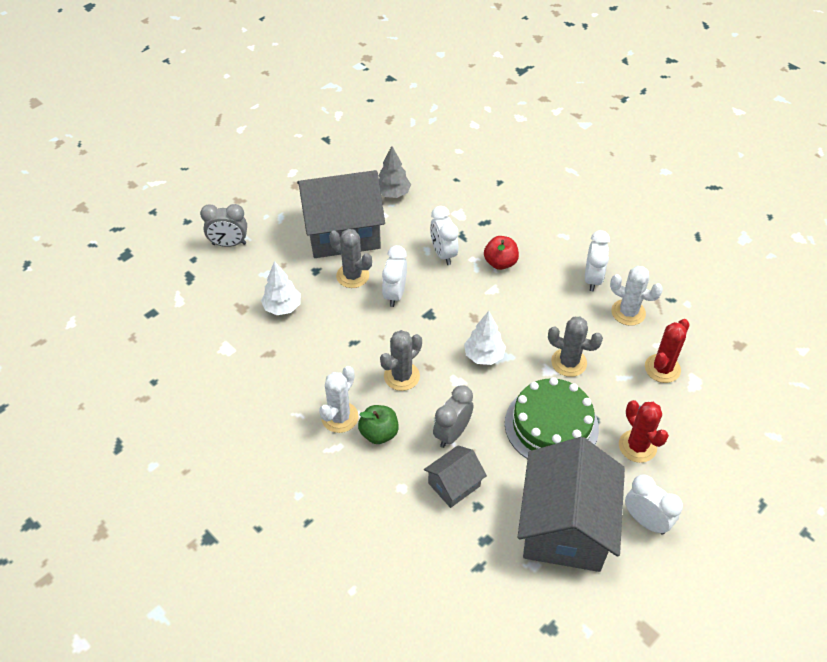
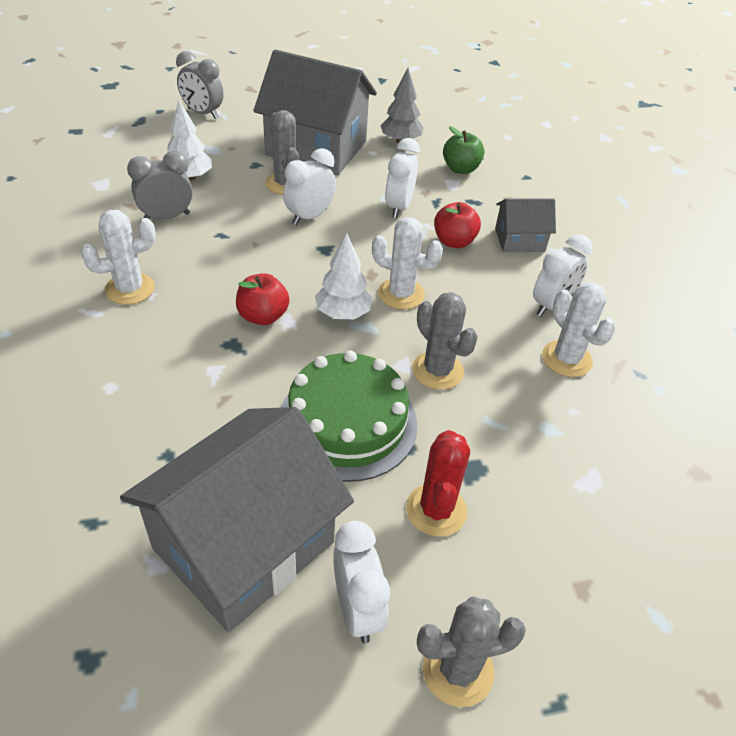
camera: 30 degrees right, 5 degrees down
green apple [358,405,399,444] -> green apple moved to [443,126,484,174]
grey cactus [380,330,422,391] -> grey cactus moved to [417,596,526,707]
grey house [424,445,487,508] -> grey house moved to [495,199,556,252]
grey clock [433,385,473,448] -> grey clock moved to [127,151,193,219]
red cactus [645,319,690,383] -> none
none -> red apple [236,273,290,325]
none -> white cactus [372,217,443,309]

